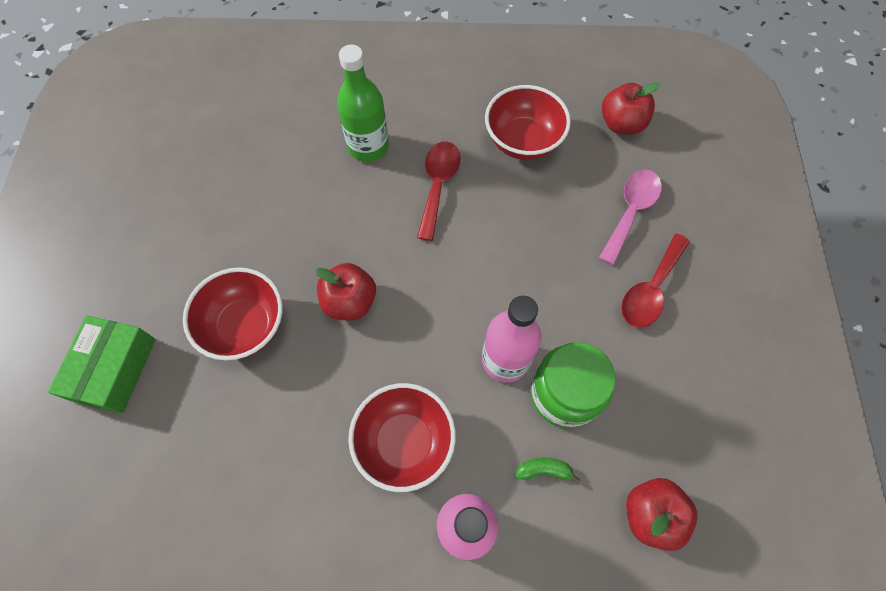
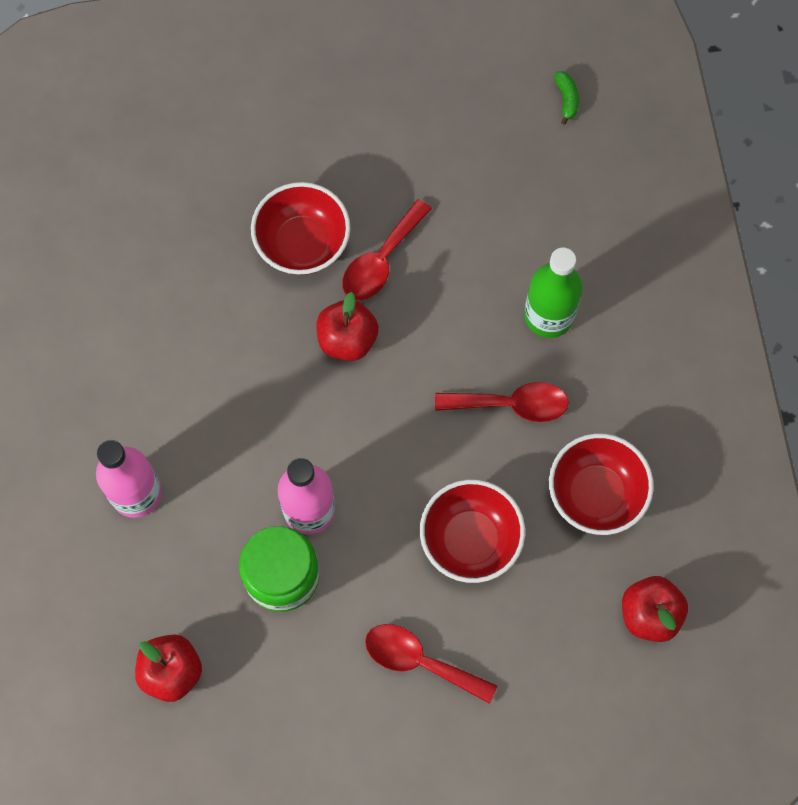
camera: 80 degrees right, 5 degrees up
green box [48,316,156,414] -> none
red bowl [348,383,456,492] -> red bowl moved to [420,480,525,583]
green banana [516,458,580,484] -> green banana moved to [554,71,579,125]
pink spoon [599,170,662,265] -> none
none -> red spoon [342,199,432,300]

